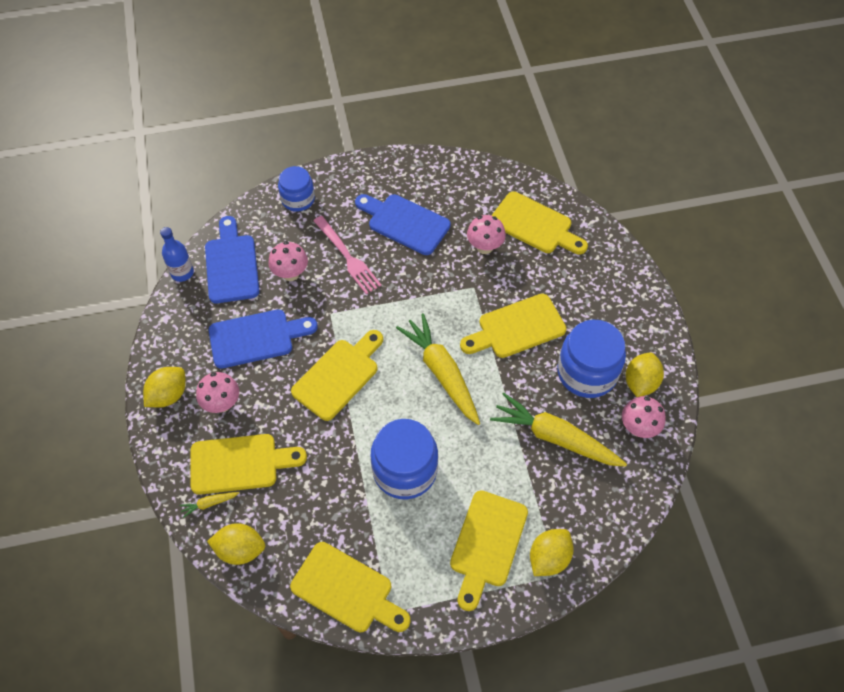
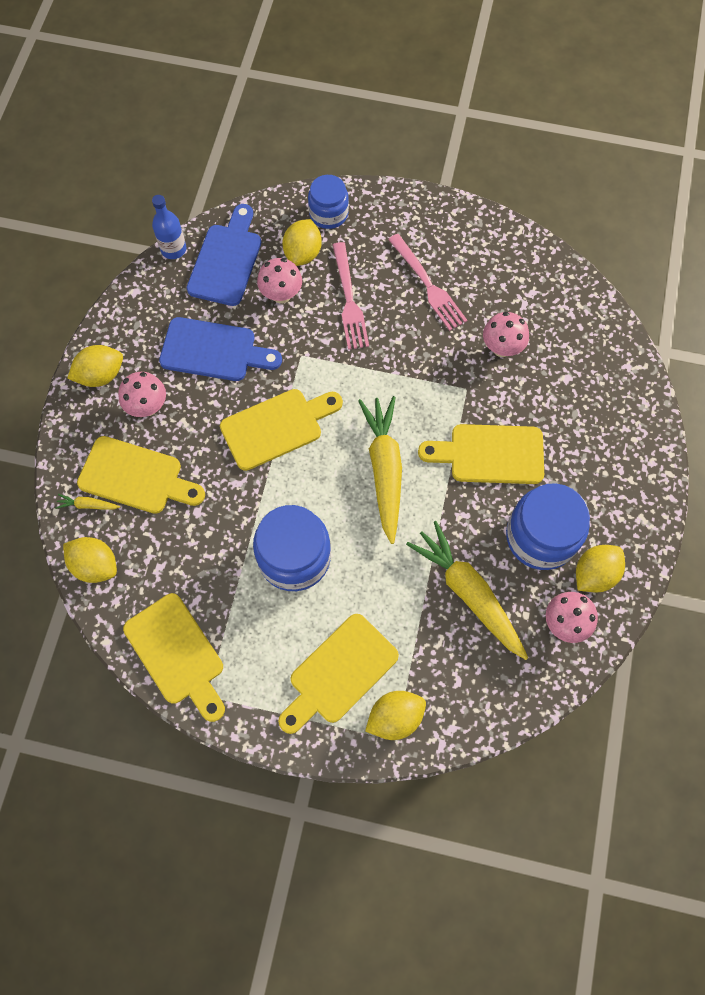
camera: 25 degrees right, 10 degrees up
blue cutting board [355,194,451,255] -> pink fork [388,234,467,331]
yellow cutting board [491,192,588,254] -> none
none -> yellow lemon [282,219,322,266]

